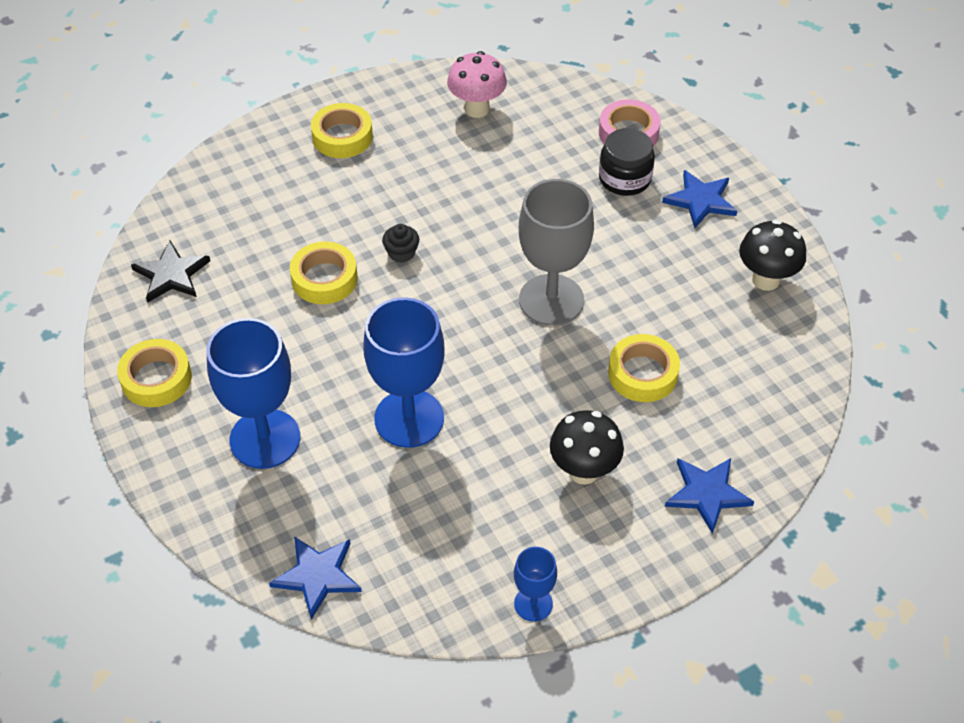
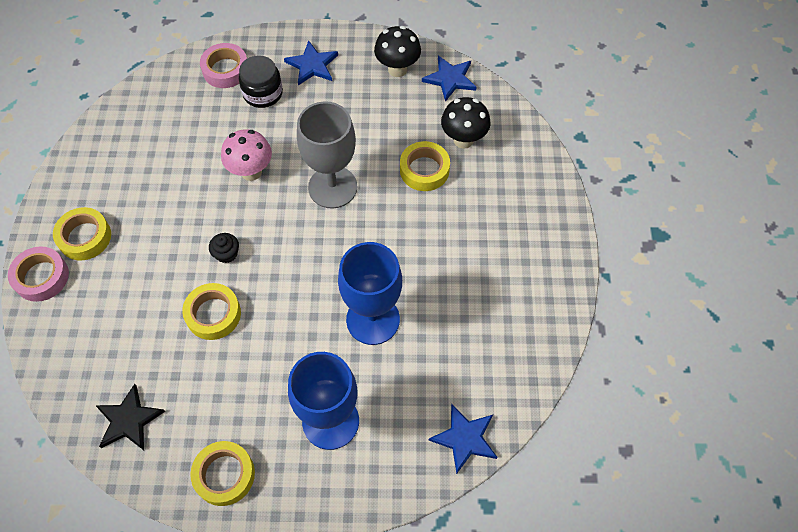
camera: 60 degrees left, 10 degrees up
pink mushroom [447,51,507,118] -> pink mushroom moved to [221,129,272,181]
blue goblet [514,547,557,622] -> none
black mushroom [550,410,624,485] -> black mushroom moved to [441,97,491,149]
blue star [665,458,754,534] -> blue star moved to [422,56,477,102]
none -> pink tape [8,247,69,302]

